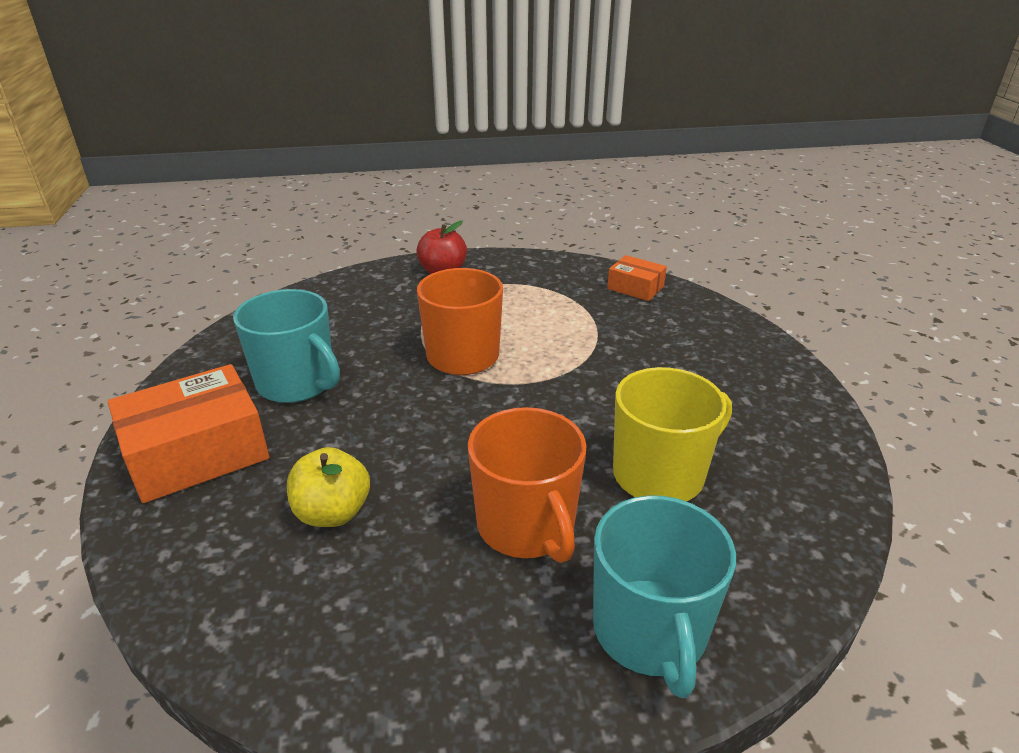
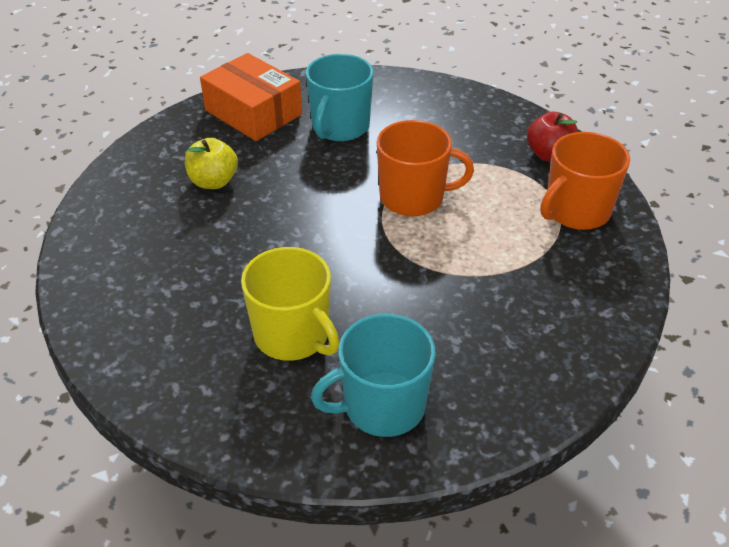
camera: 75 degrees right, 10 degrees up
orange mug [468,407,587,563] -> orange mug moved to [541,132,630,230]
turquoise mug [593,495,736,698] -> turquoise mug moved to [311,314,436,437]
orange box [607,255,667,301] -> none

